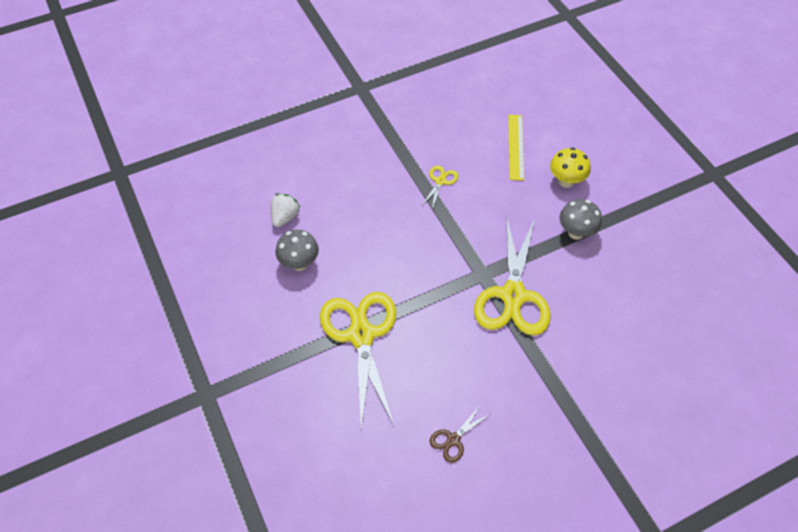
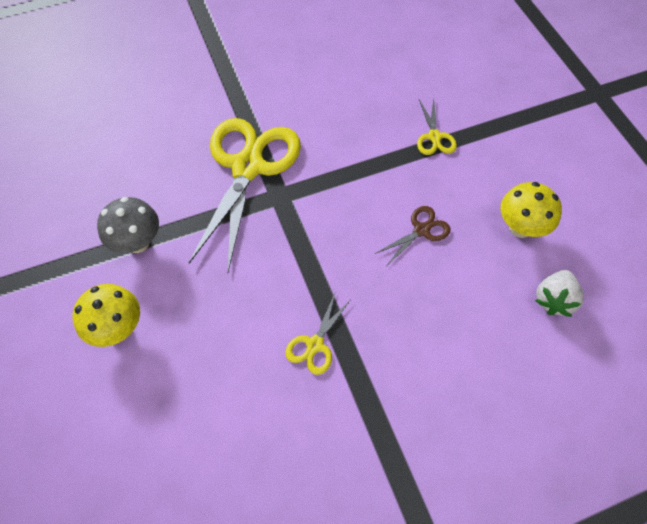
camera: 175 degrees left, 5 degrees up
grey mushroom [275,230,319,271] -> yellow mushroom [501,182,562,238]
yellow scissors [320,292,396,428] -> yellow scissors [417,99,457,155], size x0.44
brown scissors [430,404,490,463] -> brown scissors moved to [375,206,451,265]
yellow ruler [508,115,524,181] -> none

